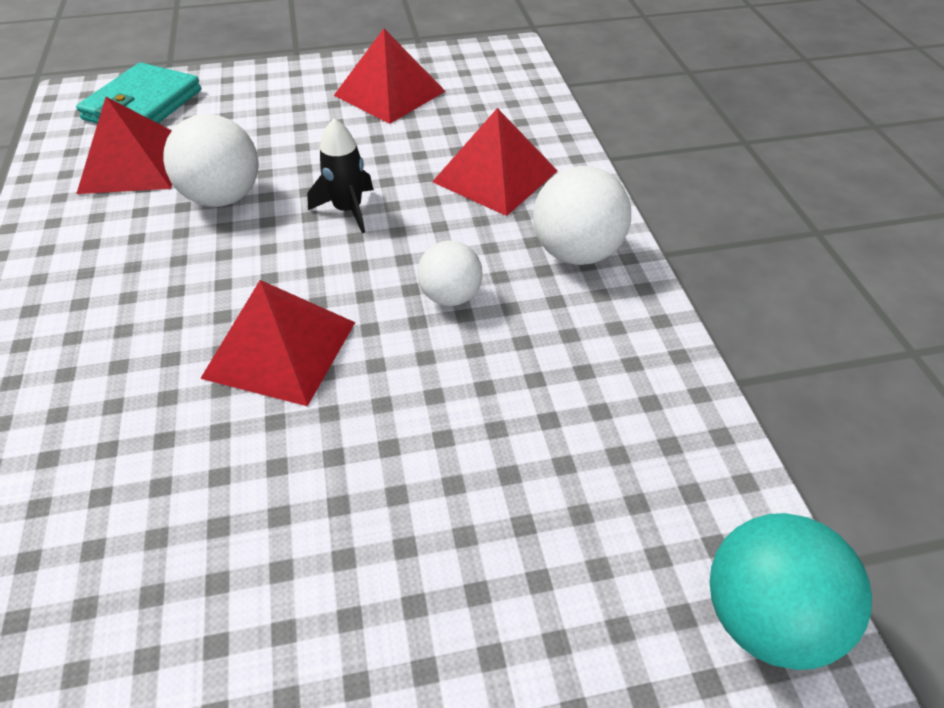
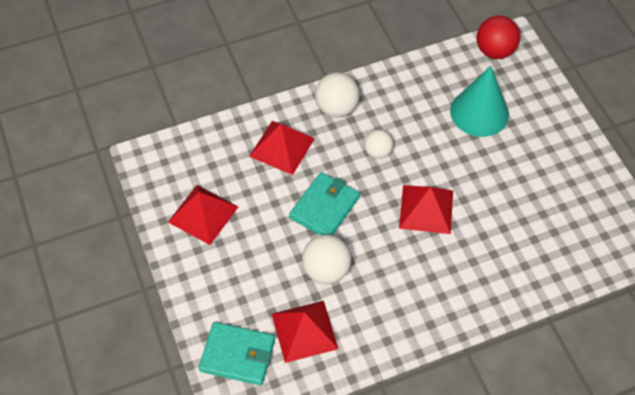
camera: 100 degrees left, 10 degrees up
black rocket [307,119,374,233] -> turquoise wallet [289,172,360,235]
turquoise ball [710,513,872,670] -> red ball [476,16,520,59]
none -> turquoise cone [450,66,509,137]

